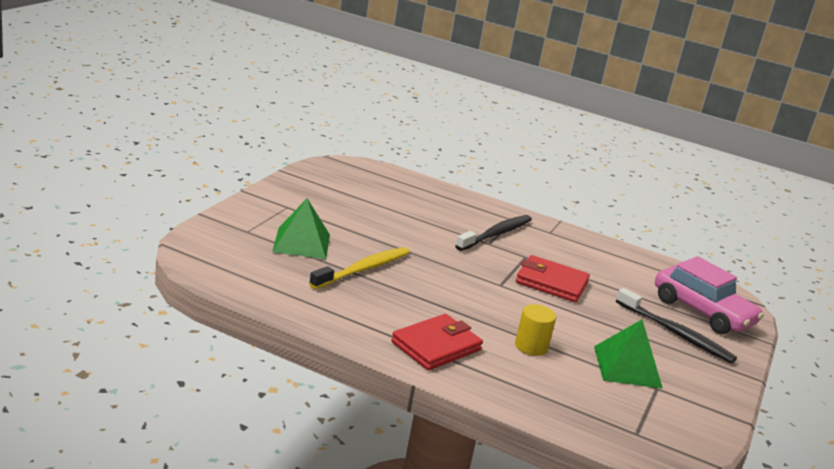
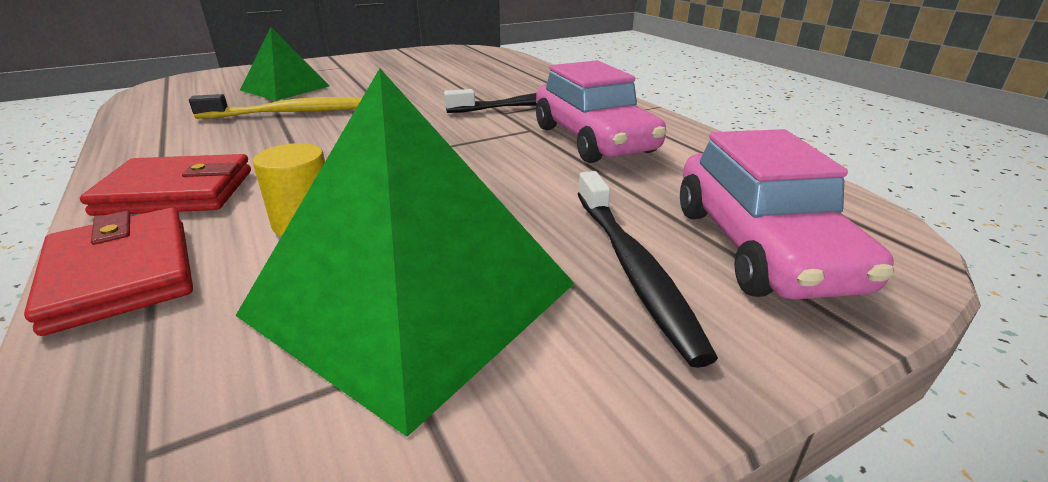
camera: 40 degrees right, 5 degrees up
red wallet [516,255,590,302] -> red wallet moved to [24,208,193,336]
green pyramid [594,320,663,389] -> green pyramid [235,68,575,437], size x1.75
none -> pink car [536,60,666,163]

